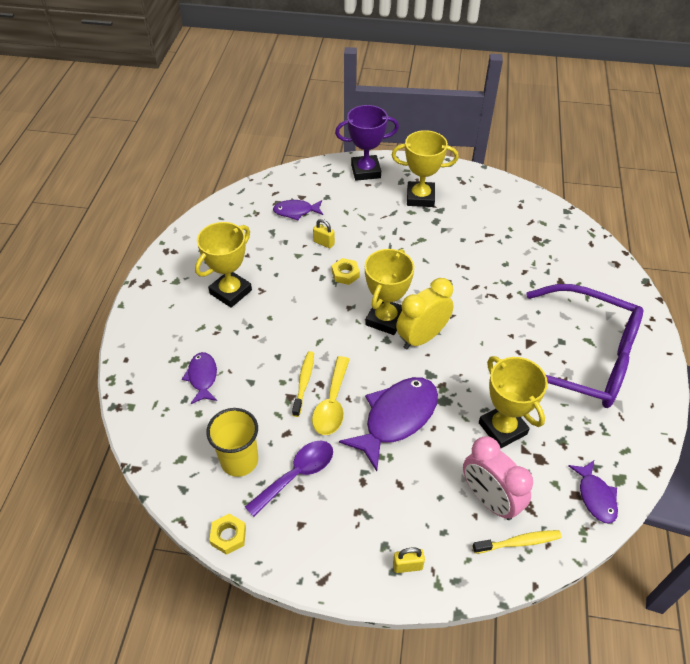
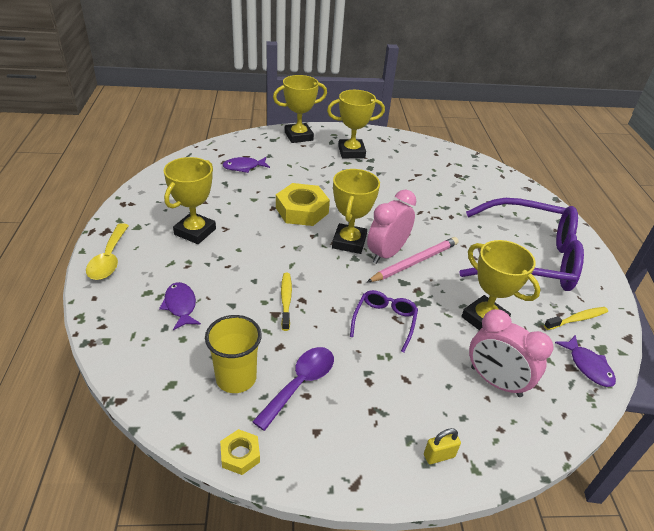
camera: 15 degrees left, 10 degrees down
yellow spoon [312,356,350,435] -> yellow spoon moved to [86,223,129,280]
yellow padlock [313,219,335,248] -> none
yellow nut [332,258,360,285] -> yellow nut [276,183,330,226], size x1.97
purple trophy [335,105,399,181] -> yellow trophy [273,75,327,143]
purple fish [339,377,438,471] -> purple glasses [350,290,418,353]
yellow clock [396,278,454,349] -> pink clock [367,190,417,264]
yellow toothbrush [473,530,562,554] -> yellow toothbrush moved to [544,307,608,330]
none -> pink pencil [367,237,459,282]

